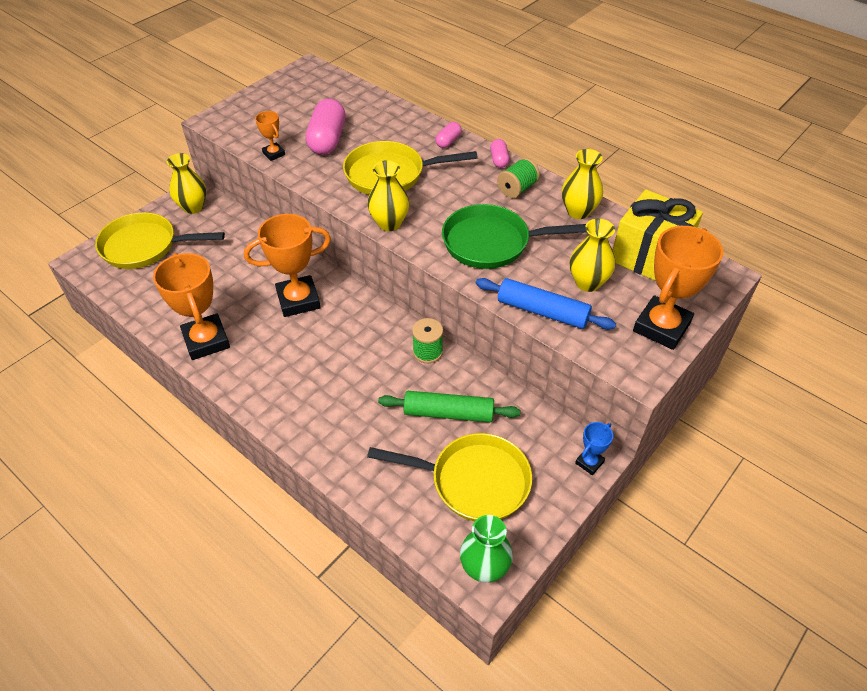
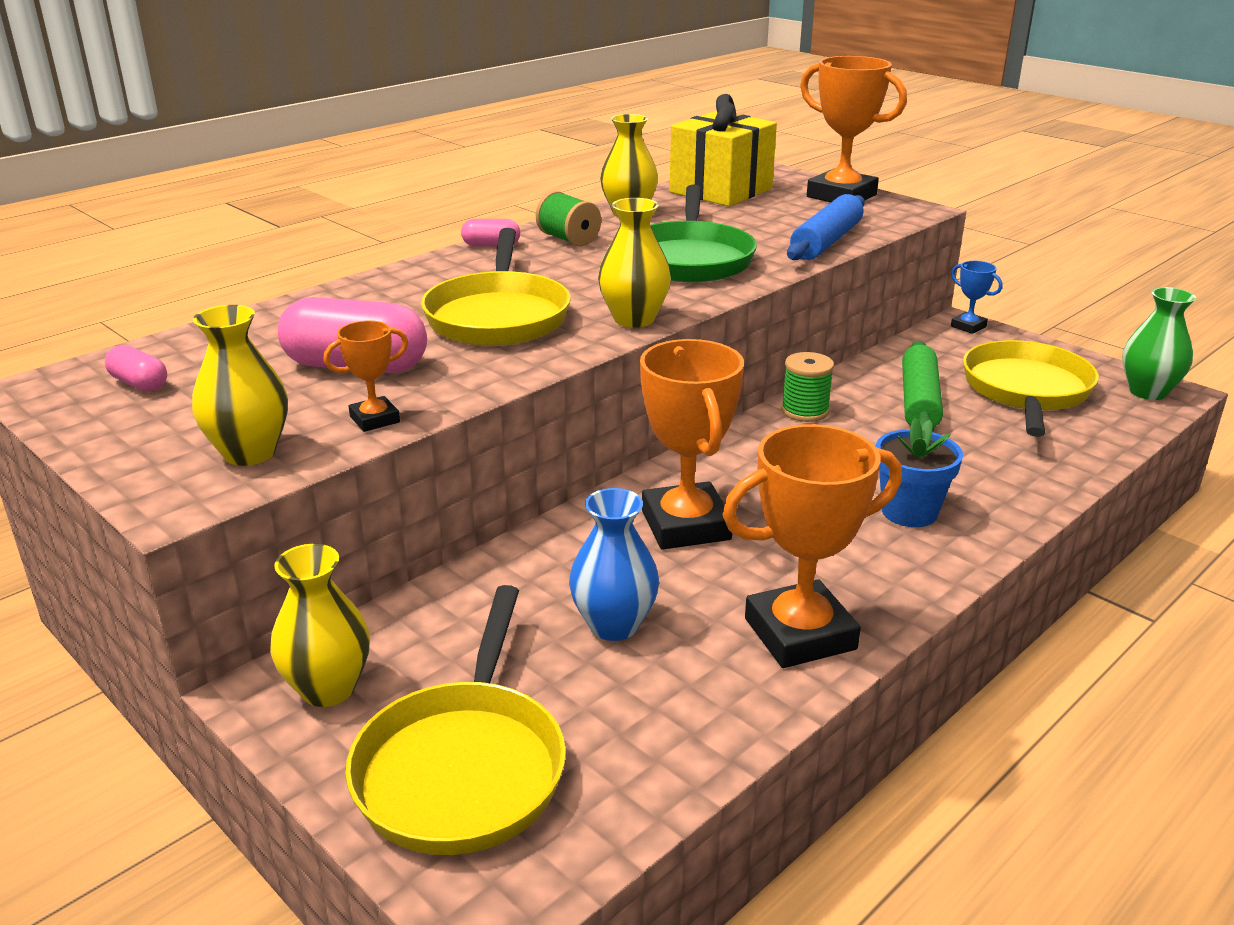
camera: 85 degrees left, 20 degrees down
pink capsule [435,122,462,148] -> pink capsule moved to [105,345,167,392]
yellow vase [570,219,615,292] -> yellow vase moved to [192,305,288,466]
none -> blue vase [569,488,659,641]
none -> blue flower pot [876,417,963,527]

